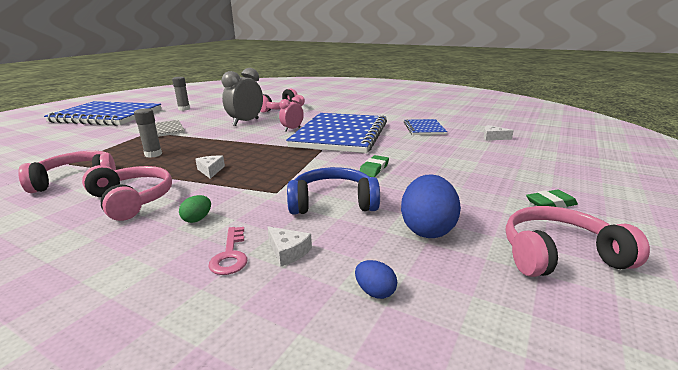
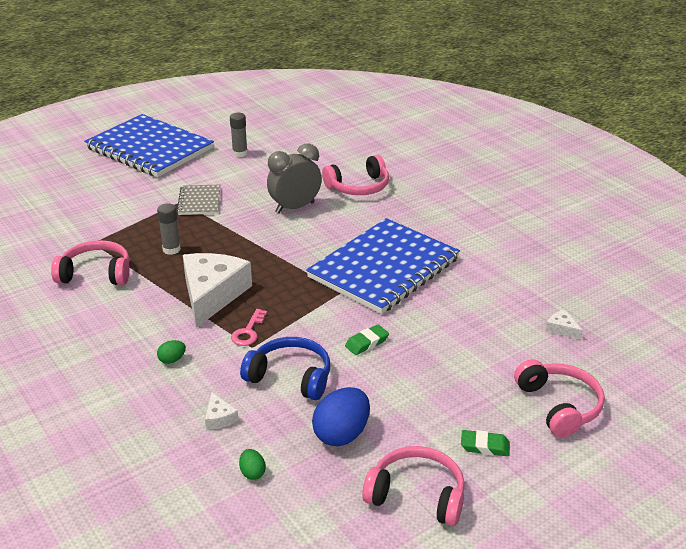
camera: 25 degrees right, 10 degrees up
pink headphones [82,165,172,221] -> pink headphones moved to [514,359,605,438]
white cheese [195,156,225,179] -> white cheese [183,253,252,328], size x2.50
pink key [208,227,247,275] -> pink key moved to [231,309,267,346]
pink clock [279,96,304,132] -> none
blue egg [355,260,397,299] -> green egg [239,449,266,480]
blue notebook [404,119,447,135] -> none

